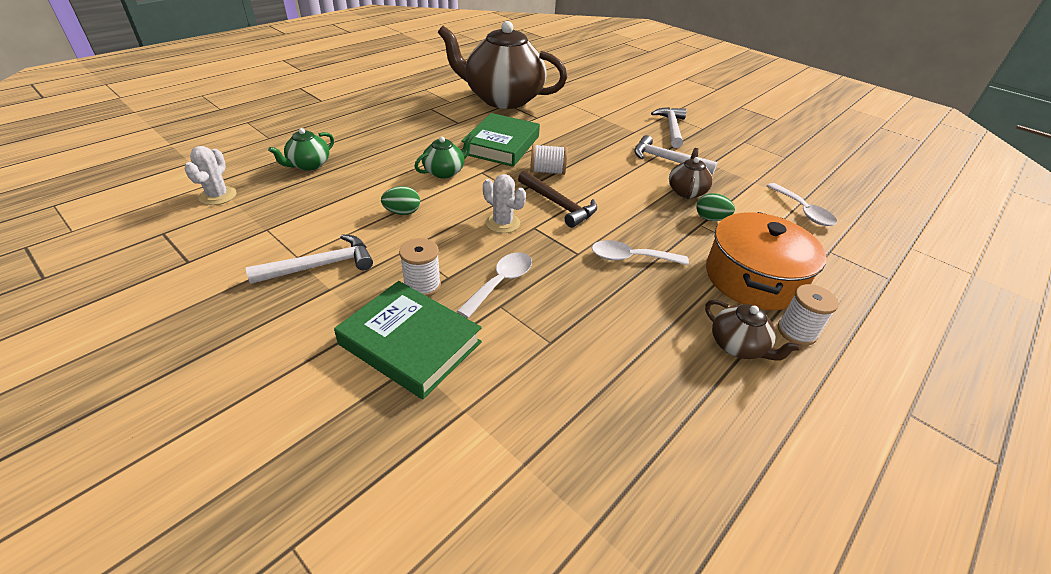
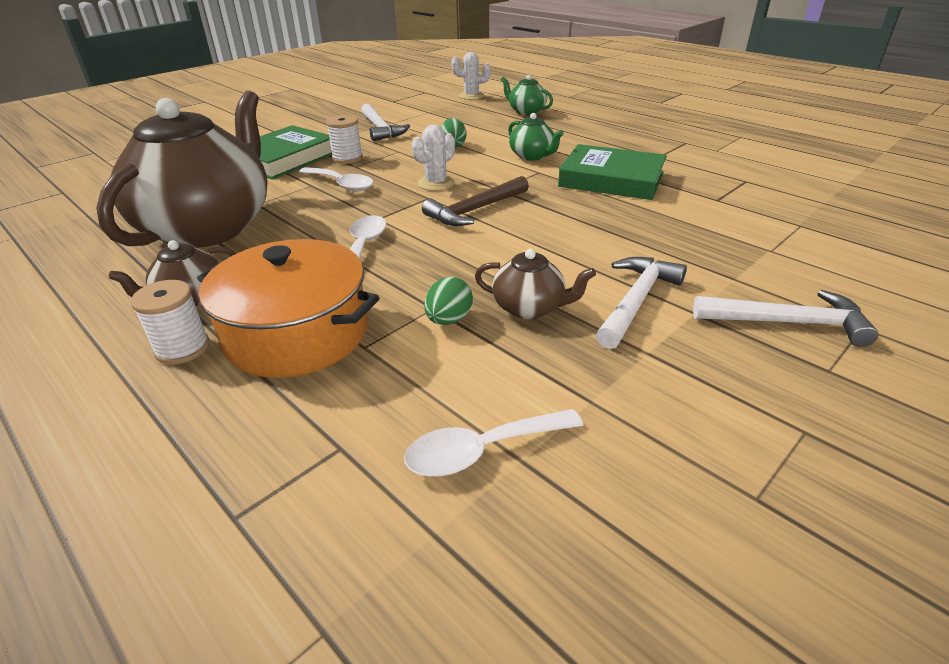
camera: 95 degrees right, 5 degrees down
brown teapot [438,21,567,109] -> brown teapot moved to [96,90,268,248]
white spool [530,144,568,175] -> none

